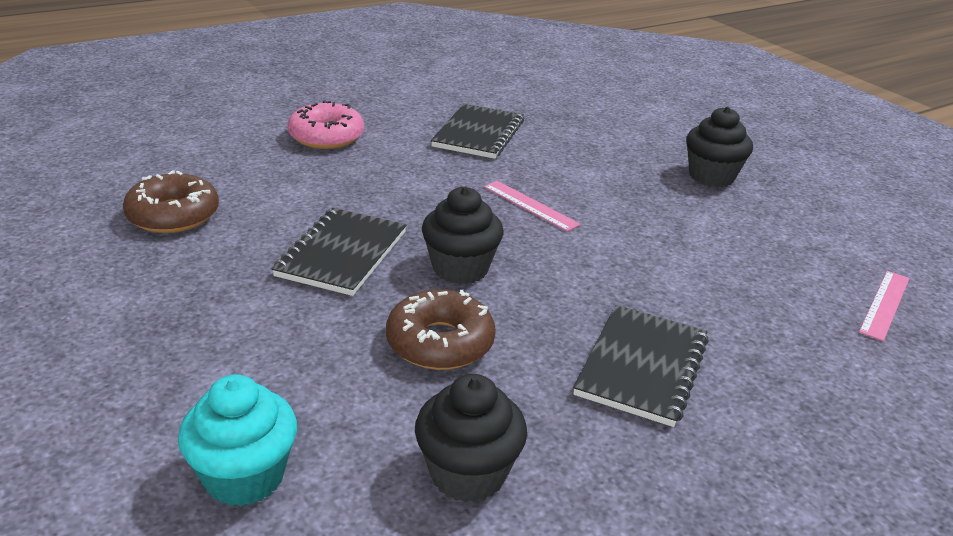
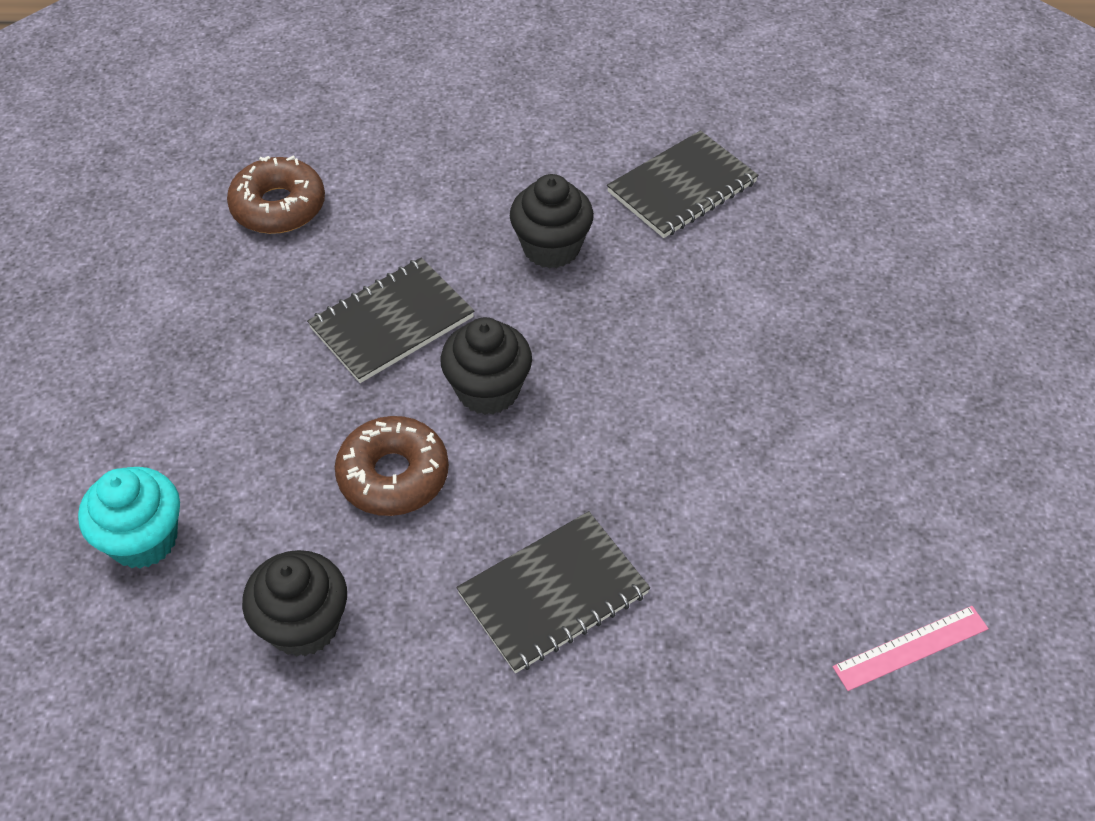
camera: 35 degrees right, 20 degrees up
pink donut [288,100,364,149] -> none
pink ruler [484,181,581,232] -> none
black cupcake [686,107,753,187] -> black cupcake moved to [510,174,594,269]

